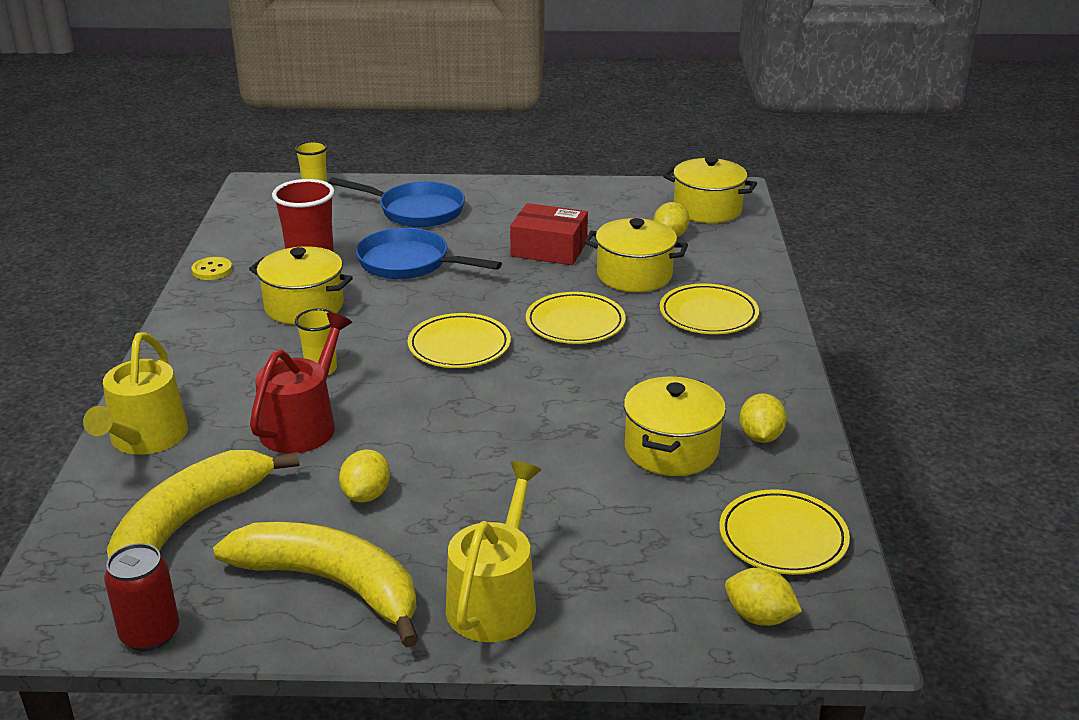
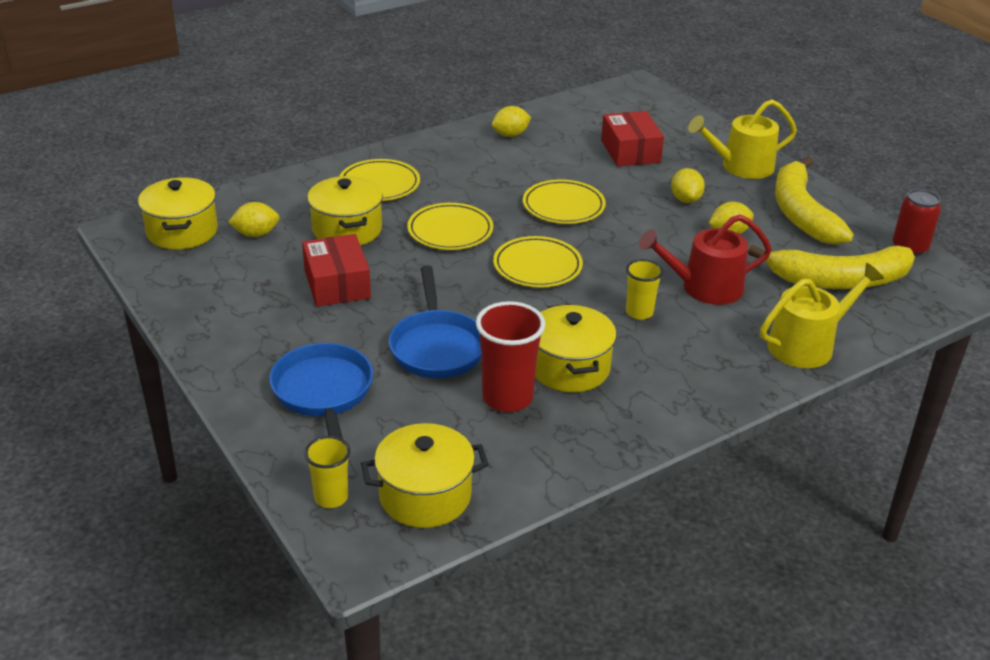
camera: 125 degrees left, 5 degrees up
yellow button [191,257,232,280] -> none
yellow pot [624,376,726,476] -> yellow pot moved to [361,423,489,528]
yellow plate [719,489,850,575] -> yellow plate moved to [523,180,606,224]
yellow lemon [725,568,802,626] -> yellow lemon moved to [671,168,705,203]
none -> red box [601,111,664,167]

